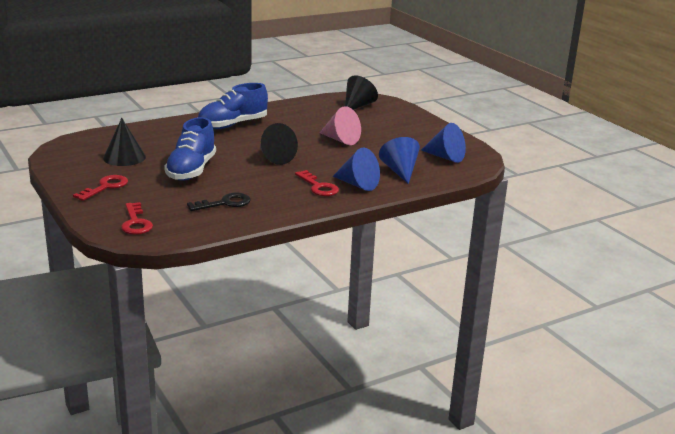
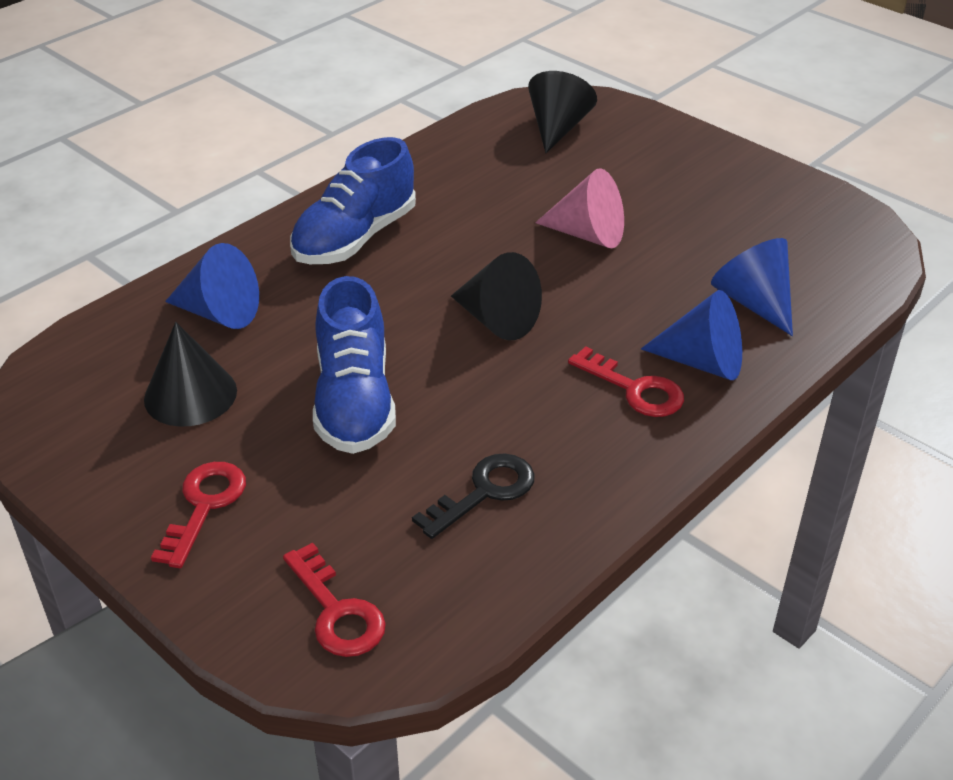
camera: 15 degrees left, 15 degrees up
blue cone [421,123,466,163] -> blue cone moved to [165,243,259,329]

